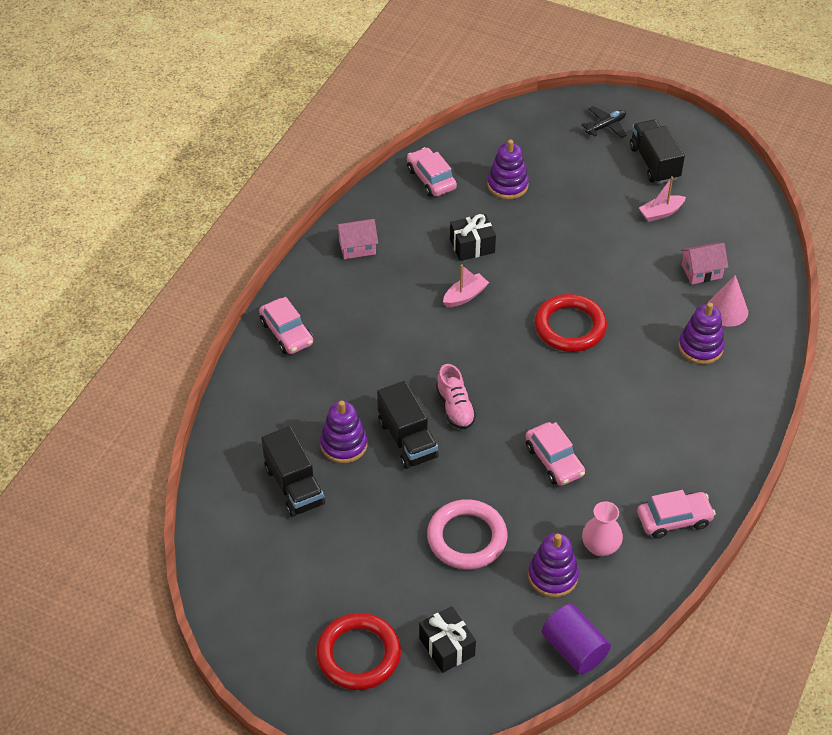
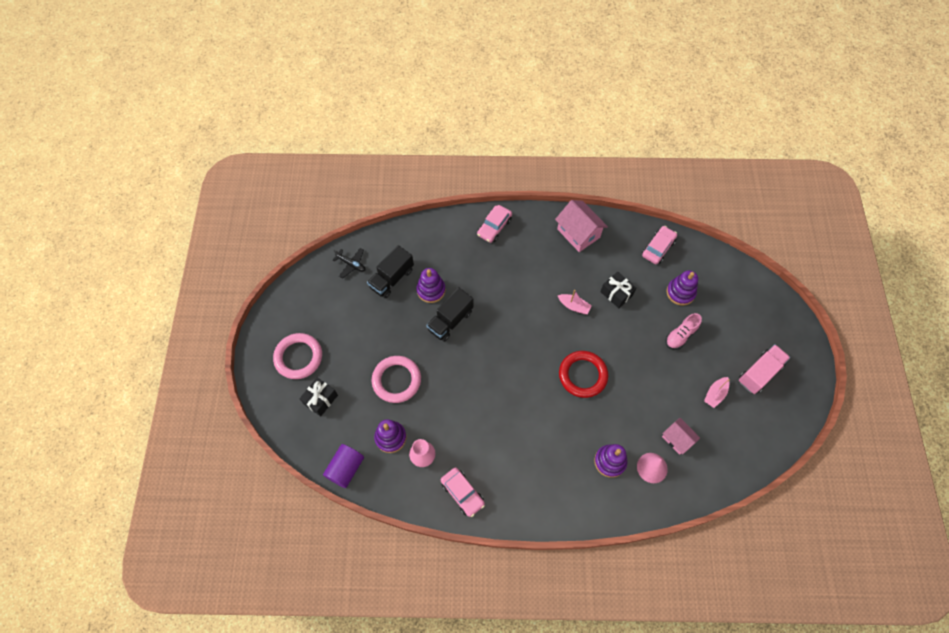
camera: 65 degrees right, 15 degrees up
red ring [316,613,401,690] -> pink ring [273,333,322,379]
pink house [336,219,378,259] -> pink house [555,200,608,252], size x1.59
pink shoe [436,364,476,429] -> pink shoe moved to [666,313,702,350]
pink car [525,422,585,486] -> none
black plane [581,106,627,138] -> black plane moved to [333,248,365,278]
black truck [630,119,685,184] -> pink truck [739,344,790,394]
pink boat [639,176,686,222] -> pink boat turned 90 degrees counterclockwise [704,377,730,408]

